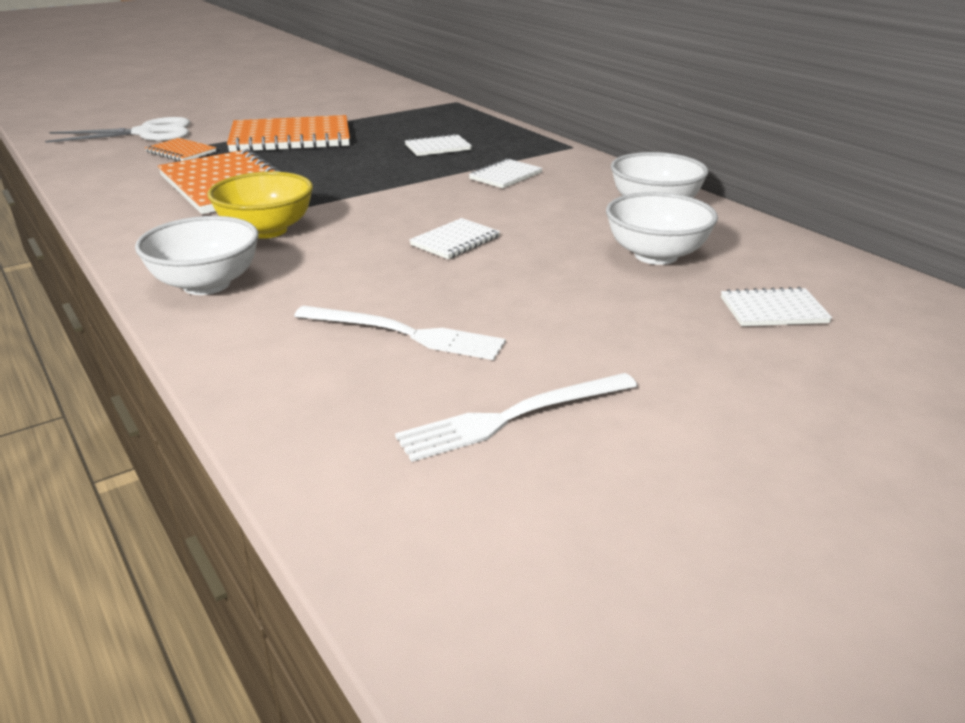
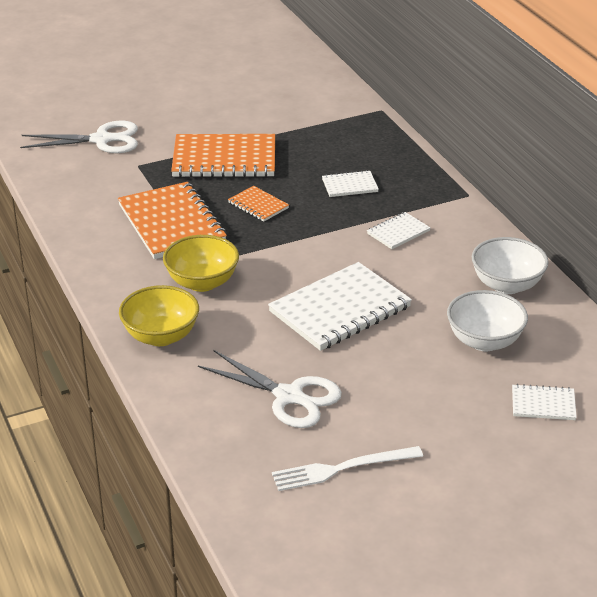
camera: 10 degrees right, 5 degrees up
white bowl [135,216,259,295] -> yellow bowl [119,285,199,346]
orange notebook [145,138,216,161] -> orange notebook moved to [228,186,289,222]
white fork [294,306,506,360] -> white scissors [198,350,342,428]
white notebook [409,218,500,259] -> white notebook [268,262,412,351], size x2.07

